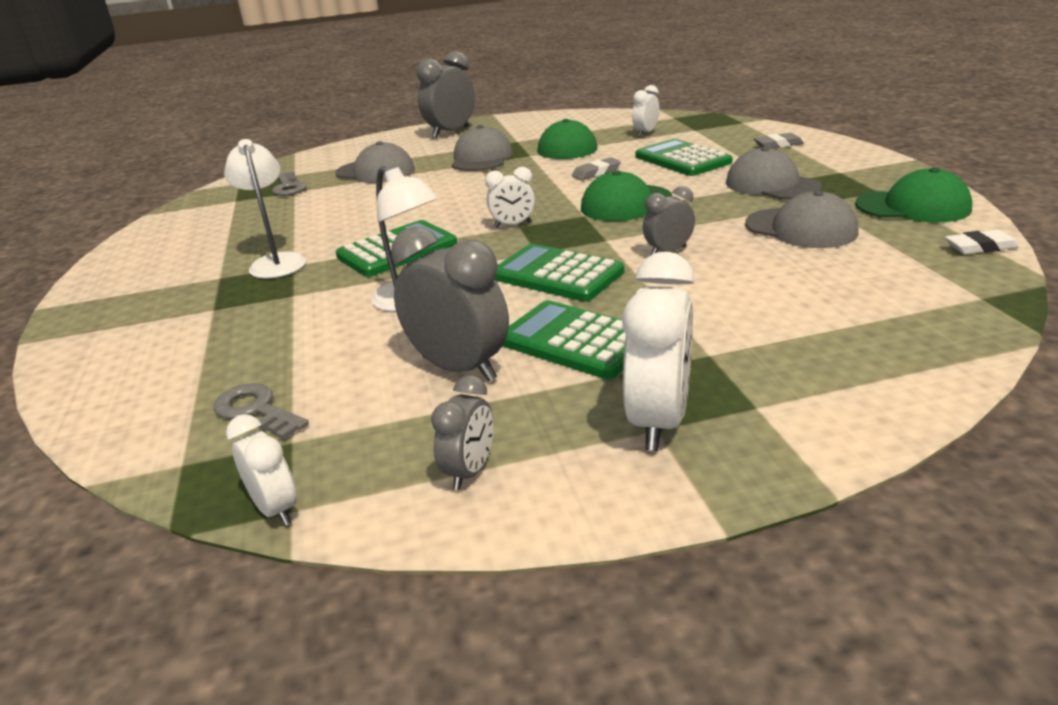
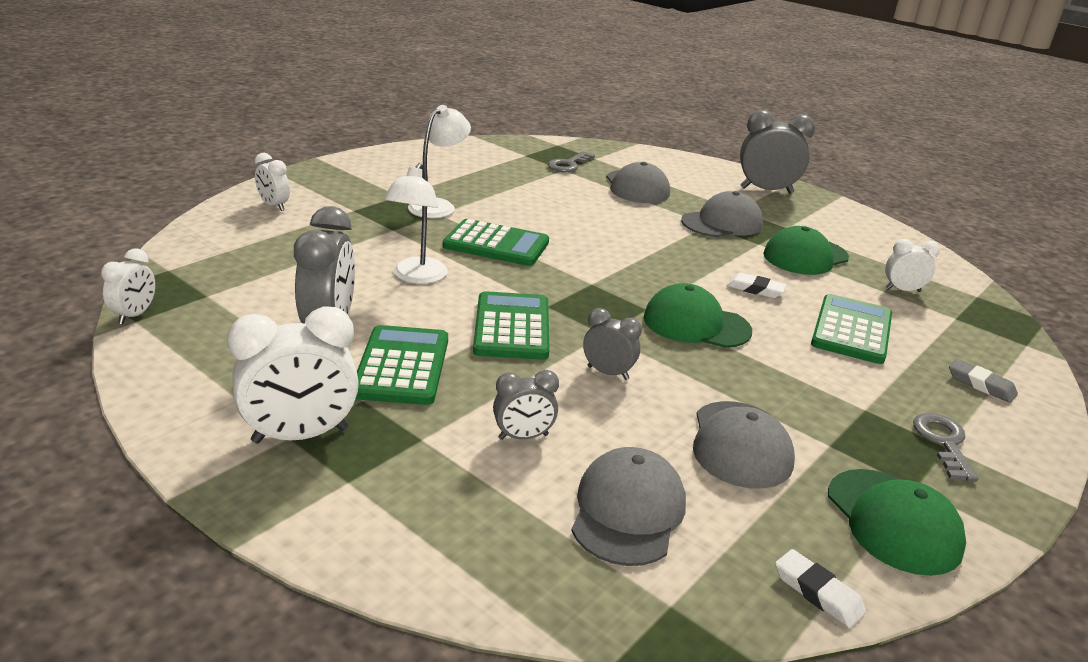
camera: 50 degrees right, 0 degrees up
grey key [213,383,309,440] -> grey key moved to [913,413,979,482]
grey clock [431,375,493,490] -> grey clock moved to [493,370,559,440]
white clock [485,167,535,228] -> white clock moved to [255,153,290,211]
grey eraser [572,157,621,180] -> white eraser [727,273,787,298]
grey cap [726,147,822,200] -> grey cap moved to [572,447,686,566]

